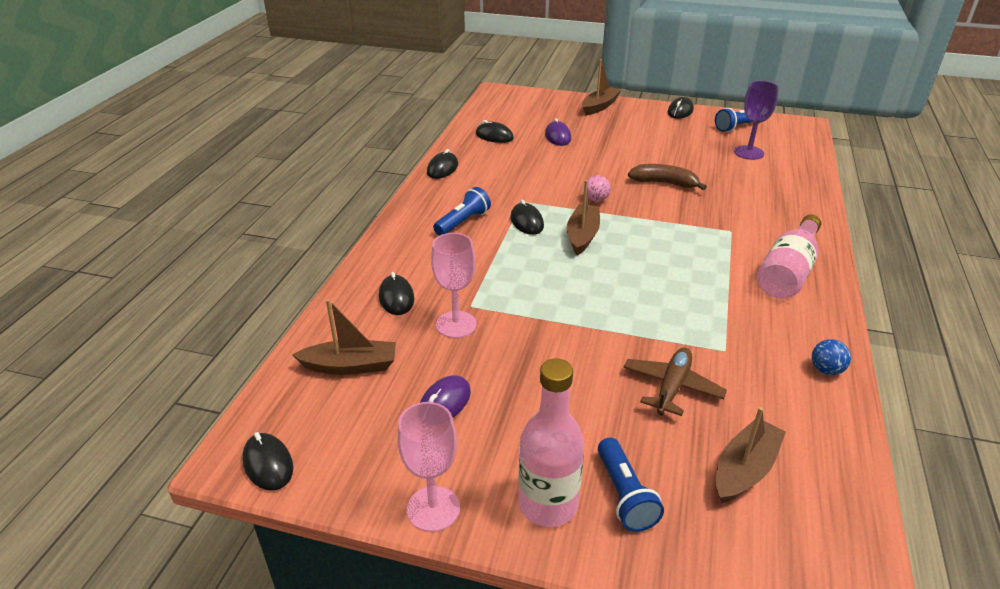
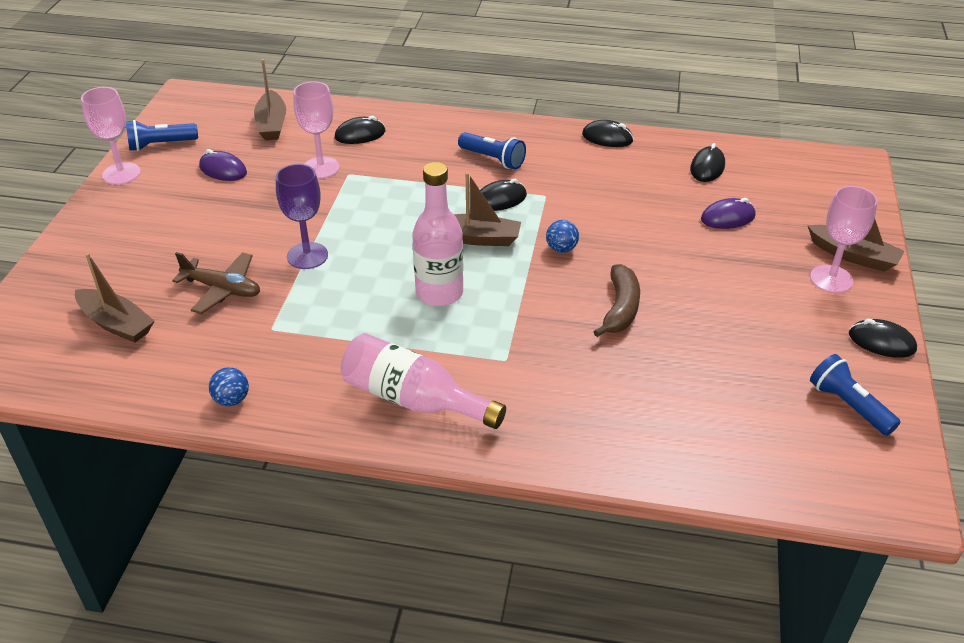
camera: 85 degrees right, 5 degrees up
black mouse [242,432,293,491] -> none
pink bottle [519,358,584,527] -> pink bottle moved to [413,162,463,306]
pink ball [587,175,611,202] -> blue ball [546,220,579,253]
blue flashlight [598,438,664,532] -> blue flashlight moved to [126,120,198,151]
purple goblet [734,81,779,160] -> purple goblet moved to [276,164,328,269]
none -> pink goblet [810,186,878,293]

